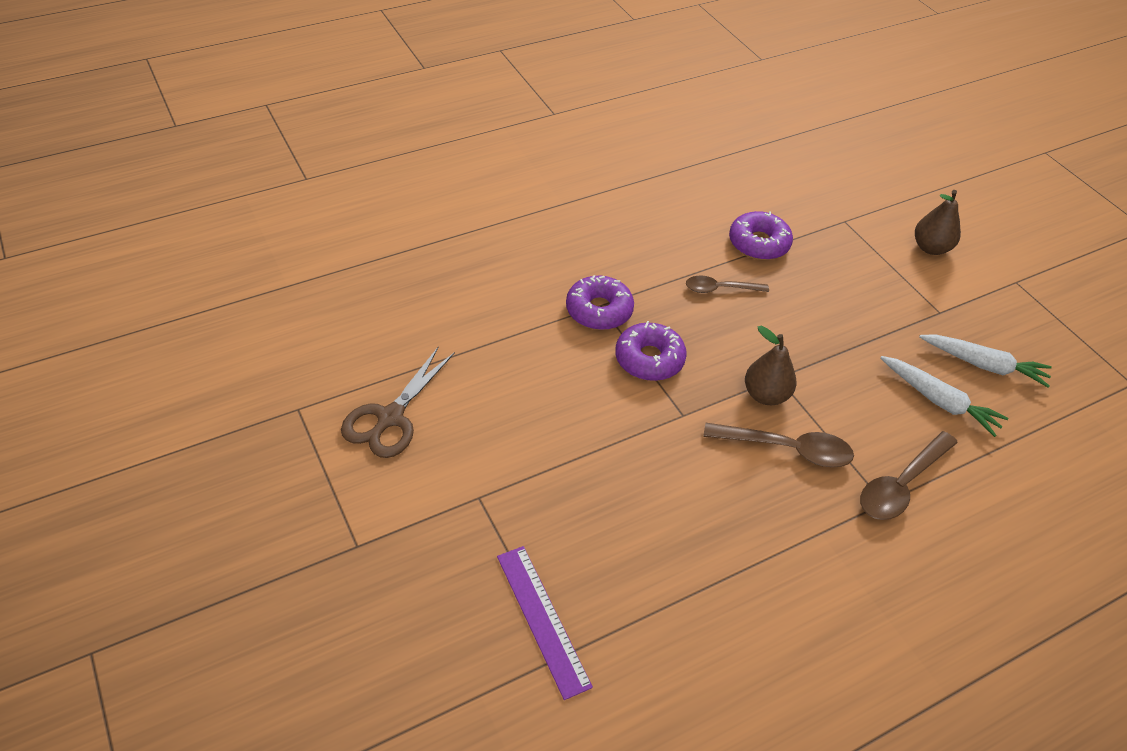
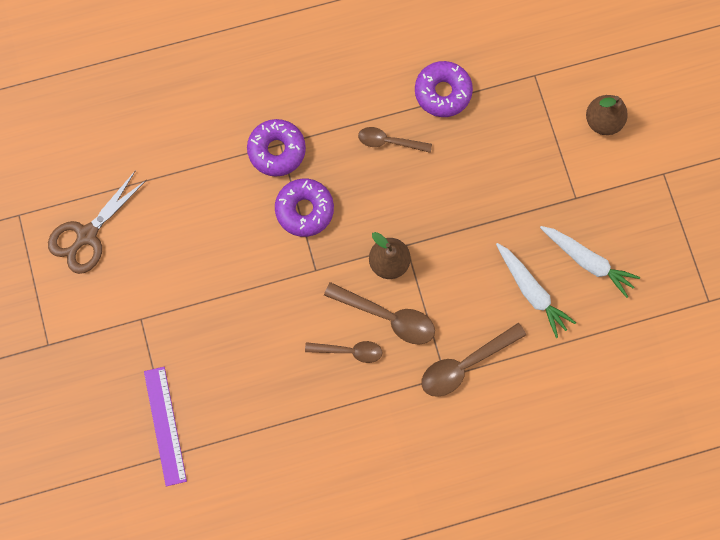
camera: 15 degrees right, 30 degrees up
none -> brown spoon [305,341,382,363]

